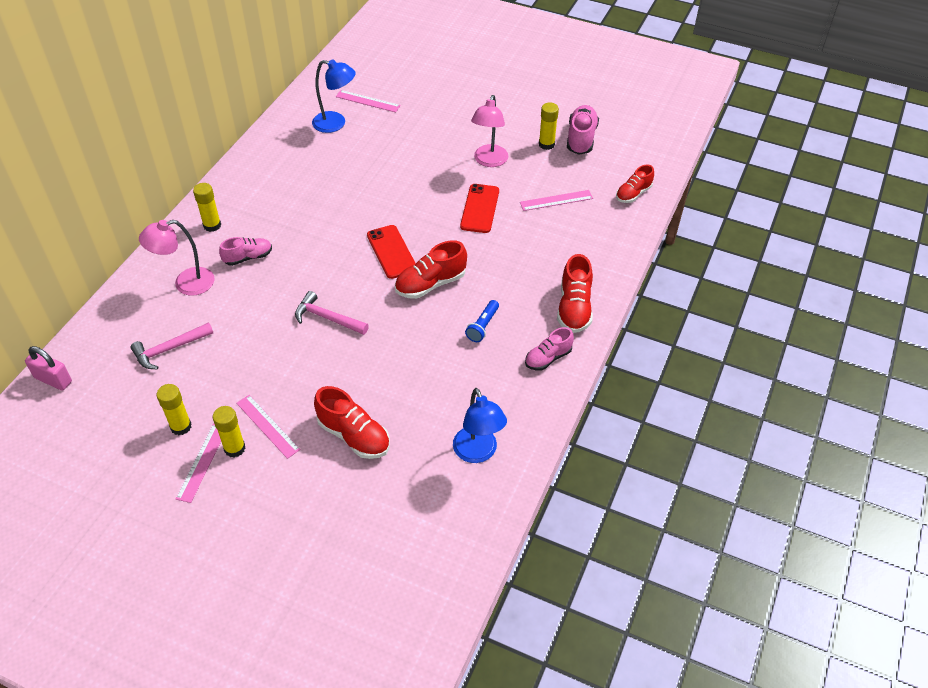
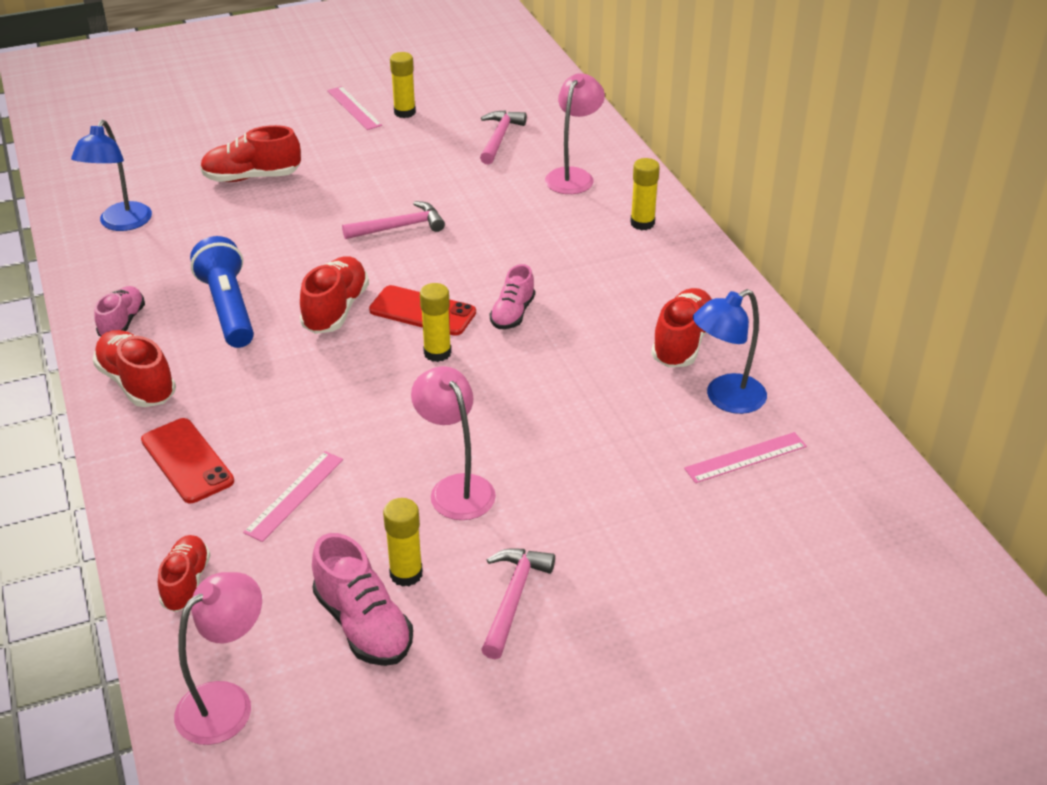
camera: 135 degrees right, 10 degrees down
pink padlock [25,346,72,390] -> none
yellow glue stick [213,406,245,457] -> yellow glue stick moved to [420,283,451,362]
pink shoe [219,237,272,266] -> pink shoe moved to [490,264,535,329]
pink ruler [236,395,301,459] -> none
blue lamp [453,388,507,463] -> blue lamp turned 105 degrees counterclockwise [71,120,152,231]
red phone [460,184,499,233] -> red phone moved to [141,418,234,503]
blue flashlight [465,300,499,342] -> blue flashlight [190,236,254,348], size x1.86
none -> pink lamp [174,572,262,745]
none -> pink hammer [481,548,555,659]
none -> red shoe [651,288,712,368]

